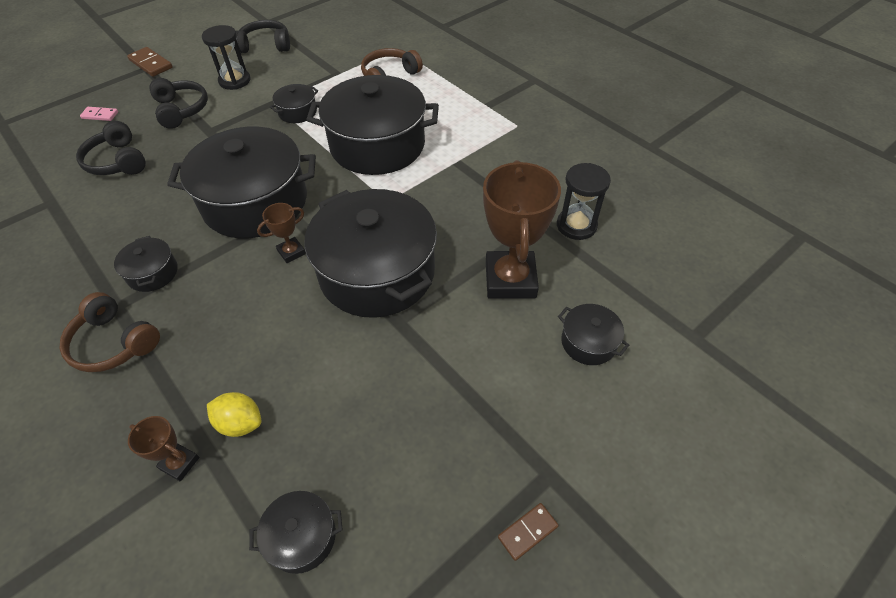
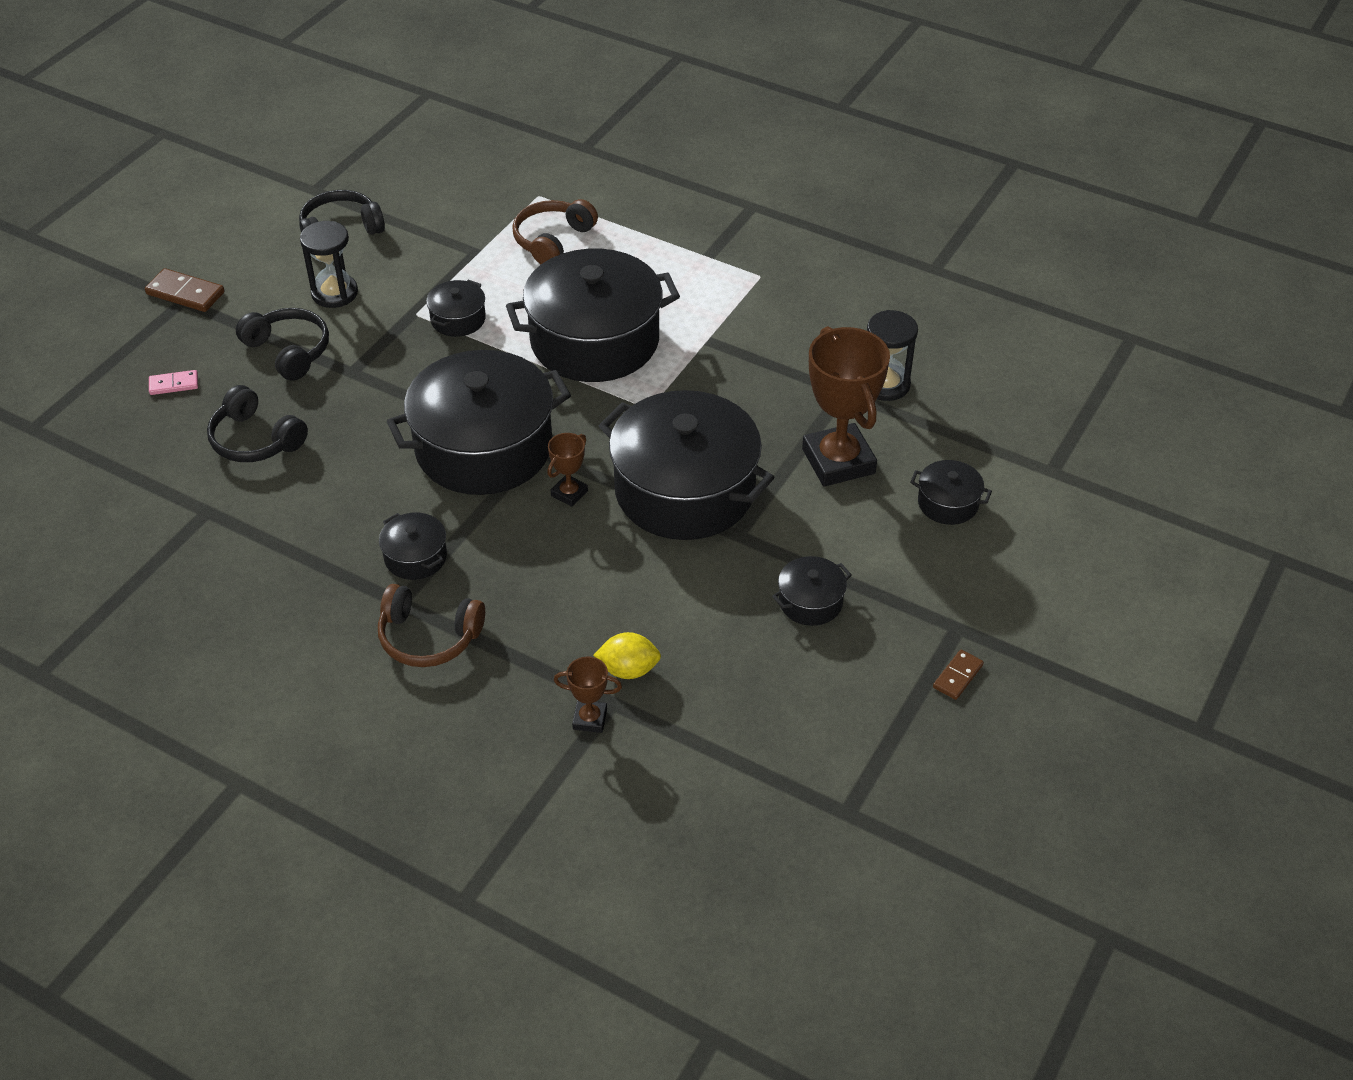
camera: 20 degrees left, 5 degrees down
black pot [249,491,343,574] -> black pot moved to [772,556,852,626]

